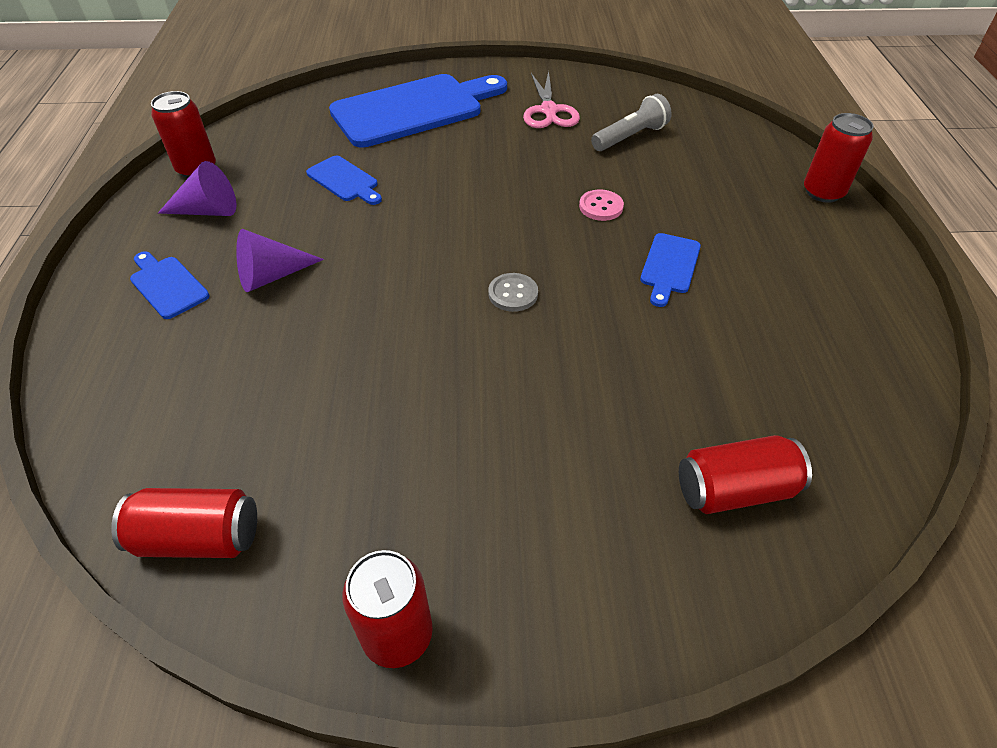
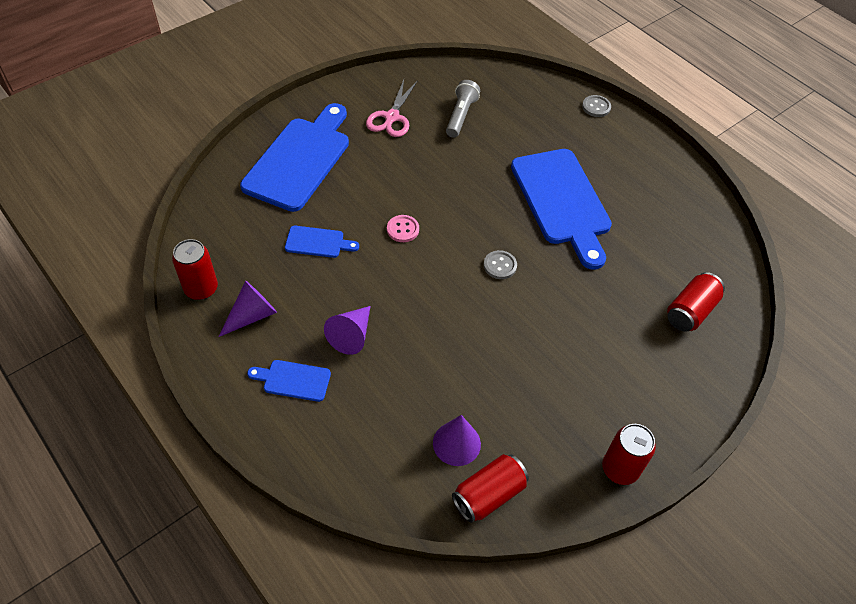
camera: 40 degrees left, 5 degrees up
pink scissors [523,71,580,128] -> pink scissors turned 60 degrees clockwise [366,80,418,137]
pink button [579,190,624,221] -> pink button moved to [387,215,419,242]
blue cutting board [640,233,701,307] -> blue cutting board [511,149,612,270], size x2.21
red can [804,113,874,203] -> grey button [582,95,611,117]
none -> purple cone [433,415,481,466]

